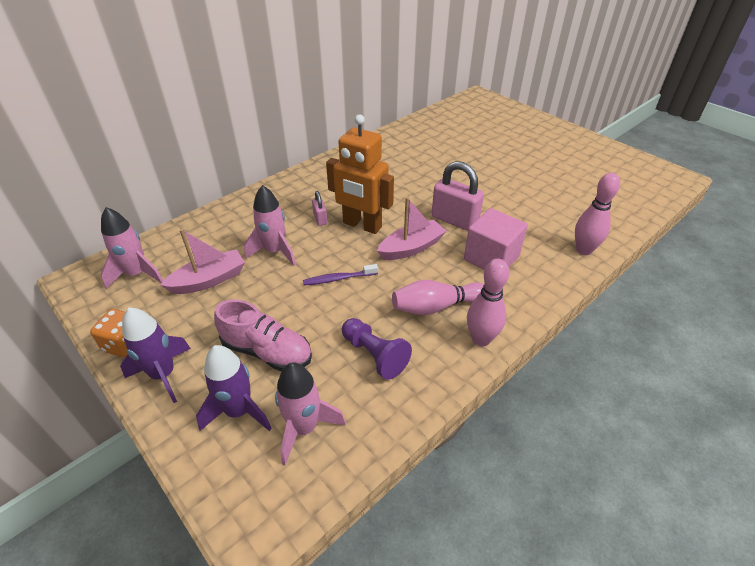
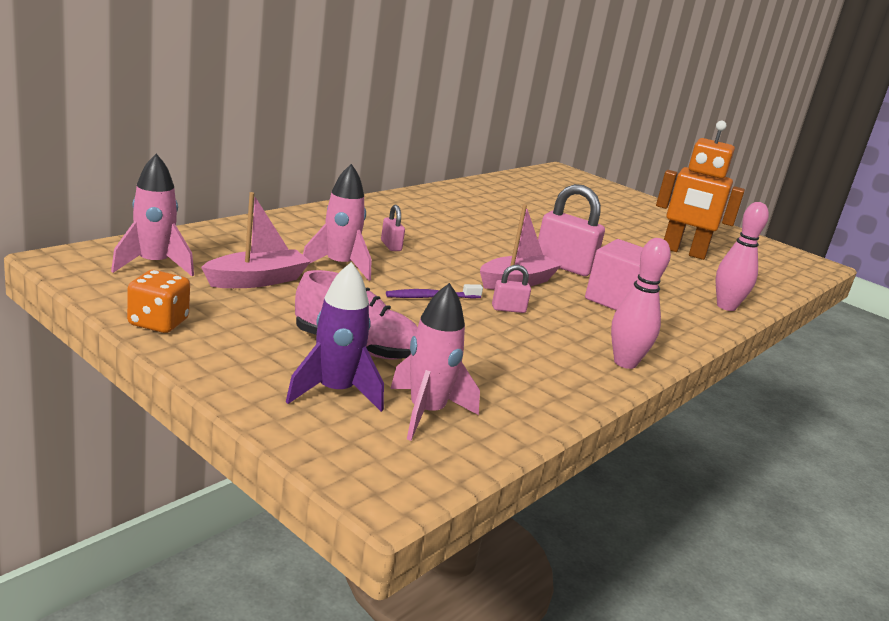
camera: 10 degrees left, 20 degrees down
purple rocket [120,307,191,403] -> none
orange robot [326,114,394,234] -> orange robot moved to [656,121,745,260]
purple pawn [342,318,412,380] -> none
pink bowling pin [392,280,484,315] -> none
none -> pink padlock [492,265,531,313]

